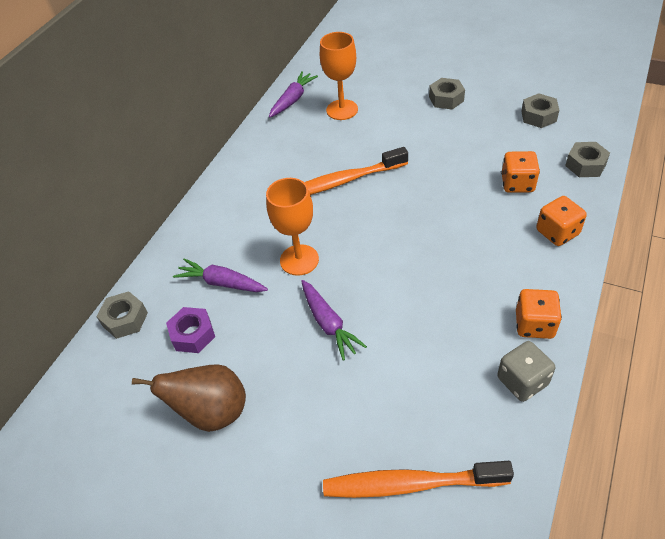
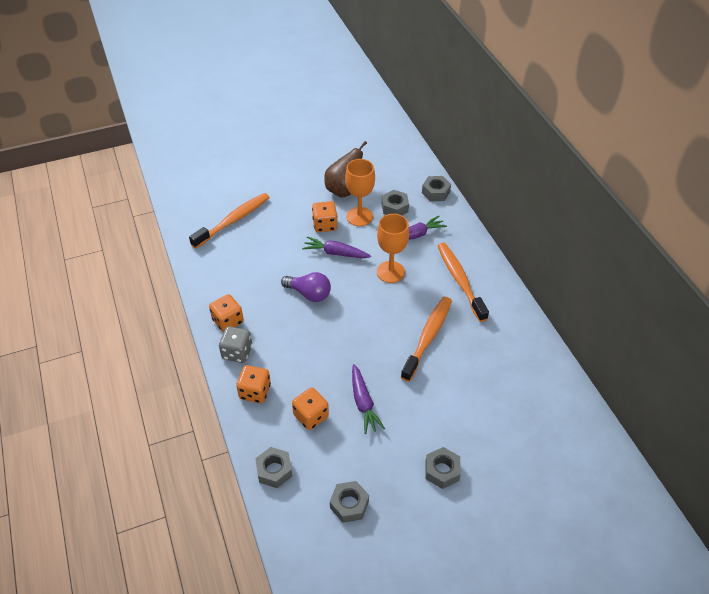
camera: 130 degrees right, 0 degrees up
purple nut [166,307,215,353] -> grey nut [382,190,409,215]
purple carrot [269,71,318,118] -> purple carrot moved to [352,364,385,434]
orange goblet [320,32,358,120] -> orange goblet moved to [345,159,375,226]
grey dice [497,341,555,402] -> grey dice moved to [219,326,252,363]
none -> purple light bulb [281,272,331,302]
none -> orange dice [312,201,337,232]
none -> orange toothbrush [438,243,489,322]

